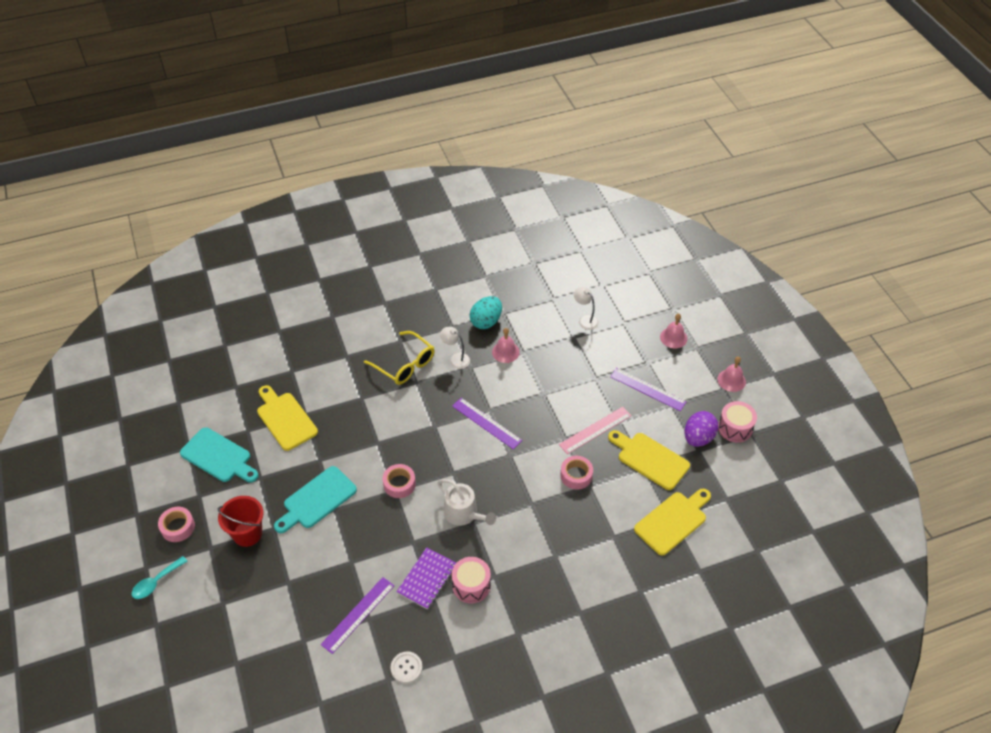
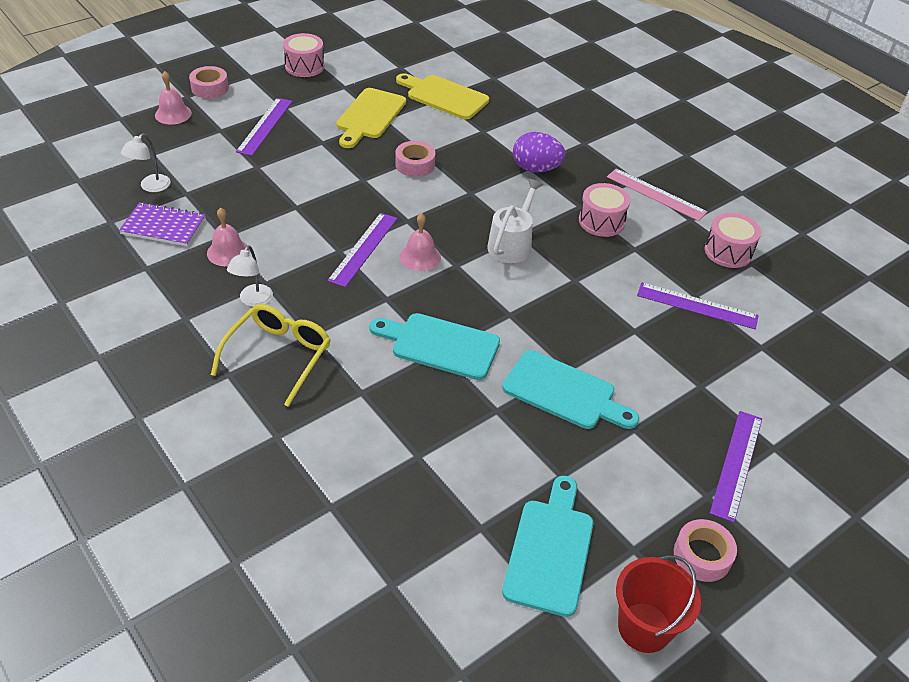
camera: 110 degrees left, 5 degrees down
turquoise spoon [132,556,187,599] -> none
red bucket [218,496,264,547] -> red bucket moved to [616,555,701,653]
yellow cutting board [257,385,318,451] -> none
pink tape [383,464,416,498] -> pink tape moved to [189,66,229,98]
white button [390,651,423,684] -> pink drum [705,213,761,268]
purple notebook [396,547,456,610] -> purple notebook moved to [119,202,205,246]
turquoise egg [470,296,502,329] -> none
pink ruler [559,407,631,454] -> pink ruler moved to [607,168,707,221]
purple egg [684,411,718,447] -> purple egg moved to [513,132,566,173]
pink bell [718,357,746,392] -> pink bell moved to [399,213,441,271]
none -> turquoise cutting board [369,313,500,380]
none -> purple ruler [710,411,762,522]

